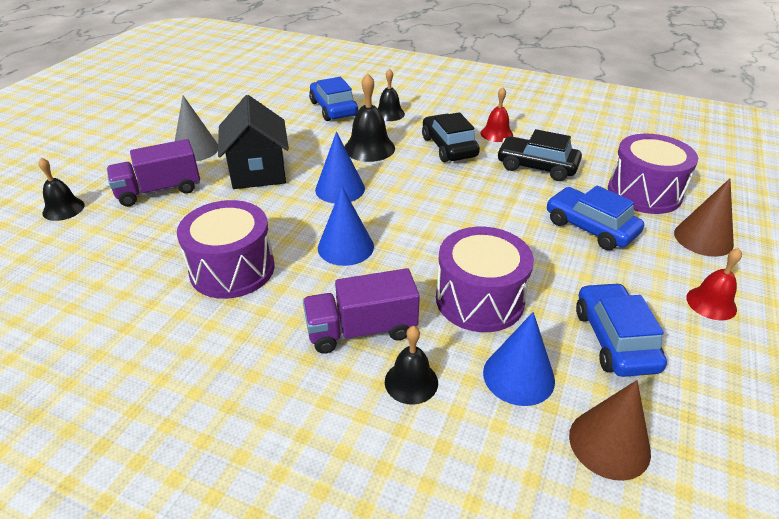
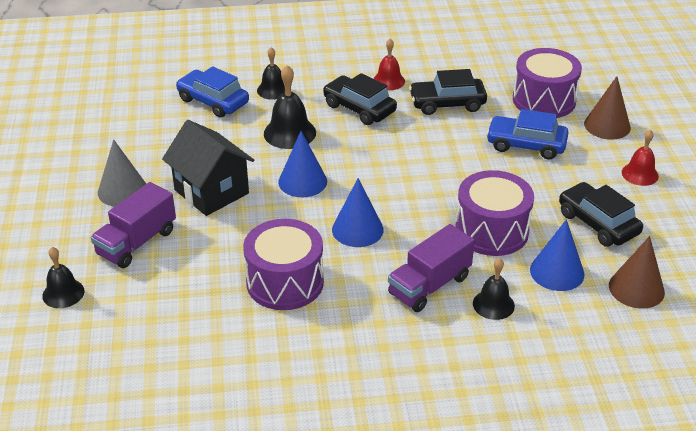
camera: 30 degrees left, 0 degrees up
blue car [576,282,667,377] -> black car [559,182,643,247]

